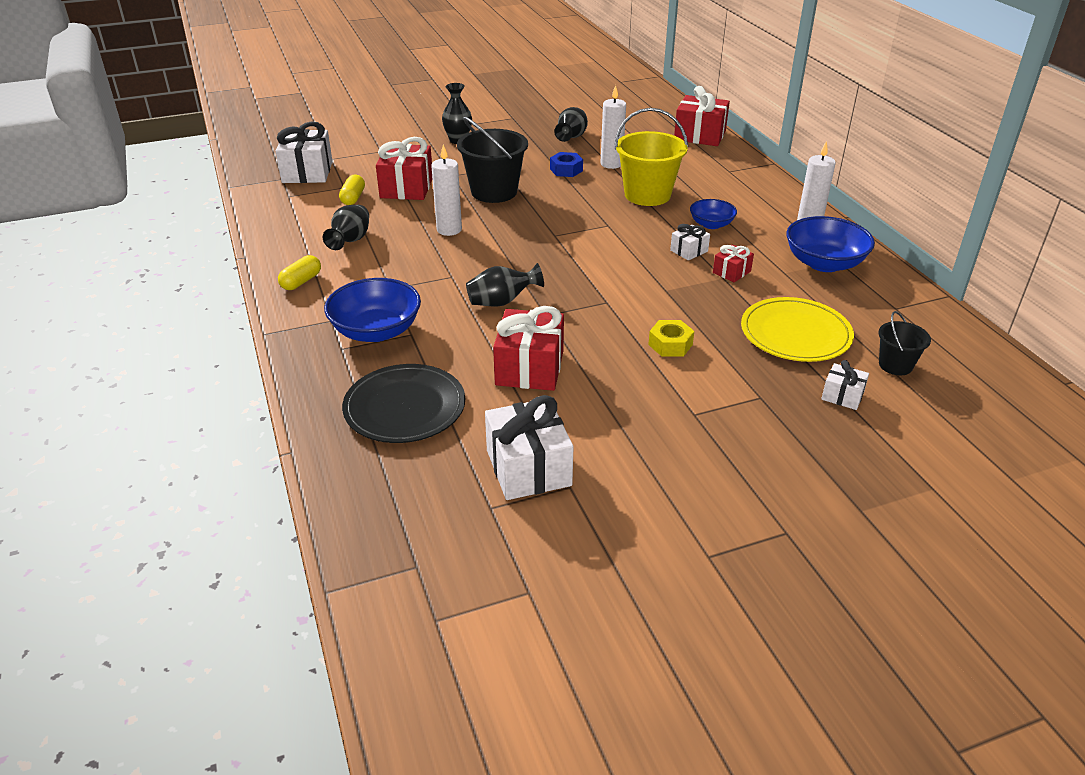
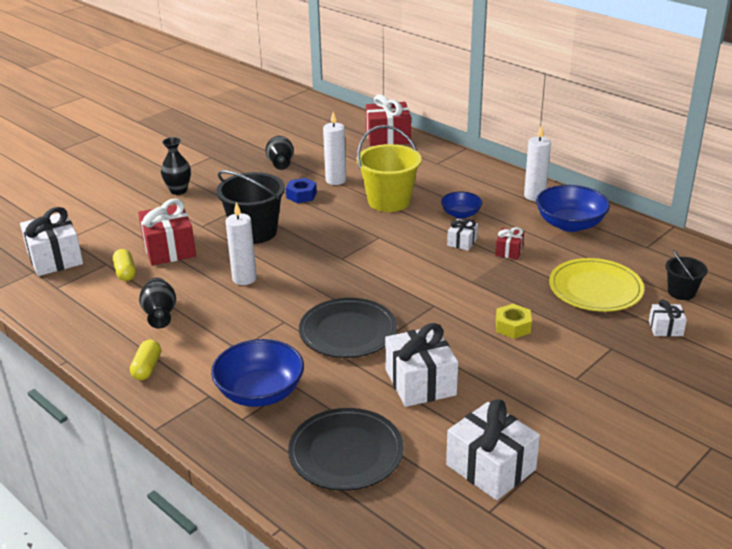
camera: 25 degrees left, 5 degrees down
black vase [466,263,544,307] -> black plate [299,298,397,358]
red gift [493,306,564,391] -> white gift [385,323,458,407]

